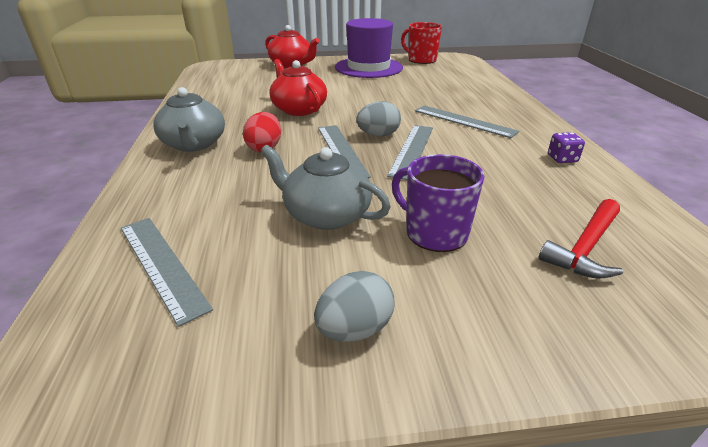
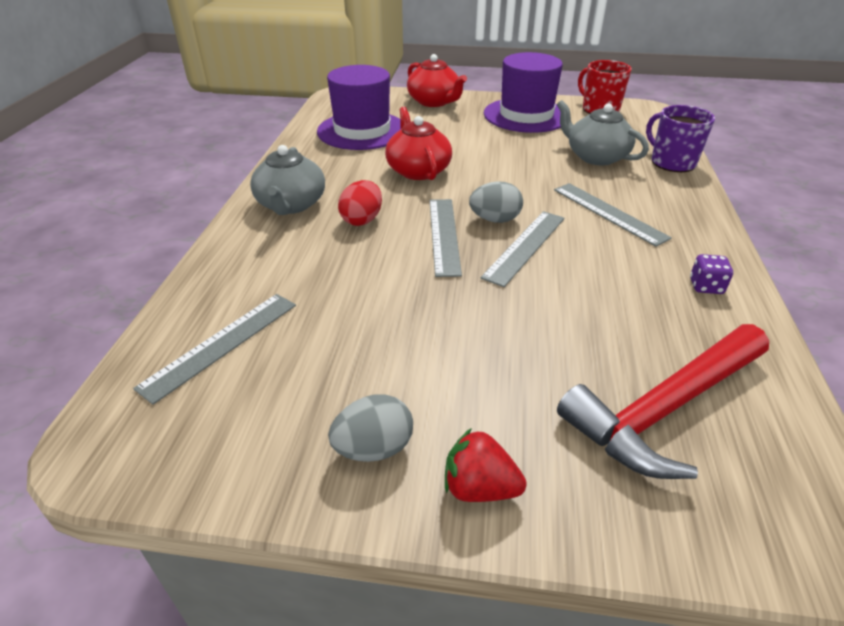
camera: 15 degrees right, 5 degrees up
grey ruler [121,218,213,327] -> grey ruler turned 60 degrees clockwise [133,294,296,405]
grey teapot [261,145,391,230] -> grey teapot moved to [557,100,649,165]
purple mug [392,154,485,252] -> purple mug moved to [646,105,715,172]
red hammer [539,199,623,279] -> red hammer [557,324,769,479], size x1.61
none -> purple hat [317,65,401,150]
none -> red strawberry [445,428,526,502]

